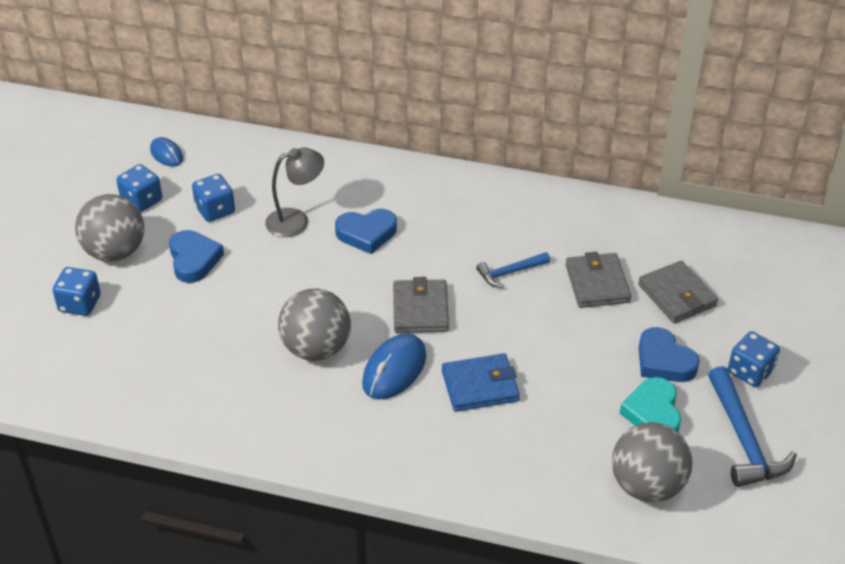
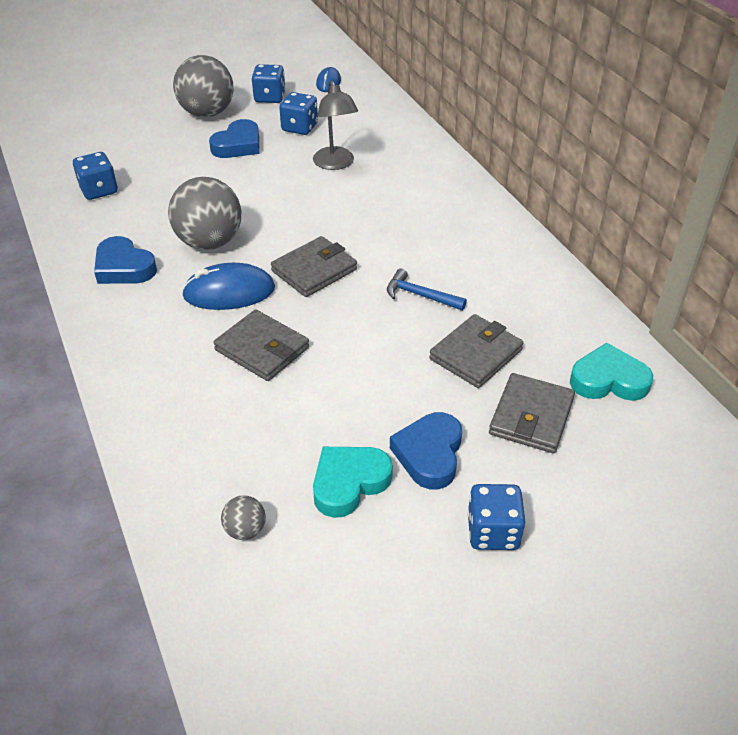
camera: 50 degrees right, 0 degrees up
blue dice [53,267,101,316] -> blue dice moved to [73,152,118,200]
grey lamp [265,148,324,237] -> grey lamp turned 45 degrees clockwise [313,80,358,170]
blue heart [335,209,397,254] -> blue heart moved to [94,236,157,284]
blue wallet [442,353,520,412] -> grey wallet [213,309,309,381]
grey ball [612,422,692,502] -> grey ball [221,495,266,540], size x0.45
blue hammer [708,366,797,487] -> none
none -> turquoise heart [570,343,653,401]

